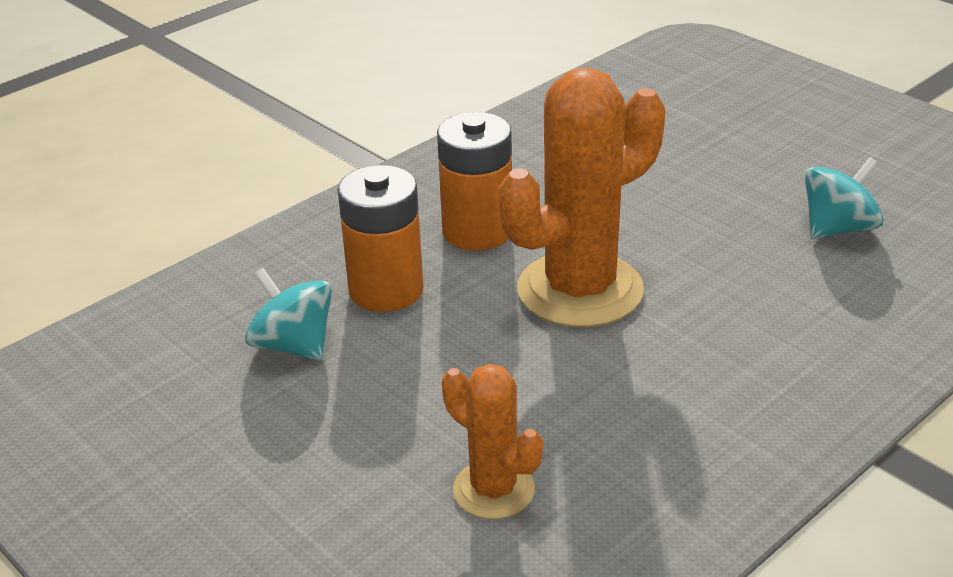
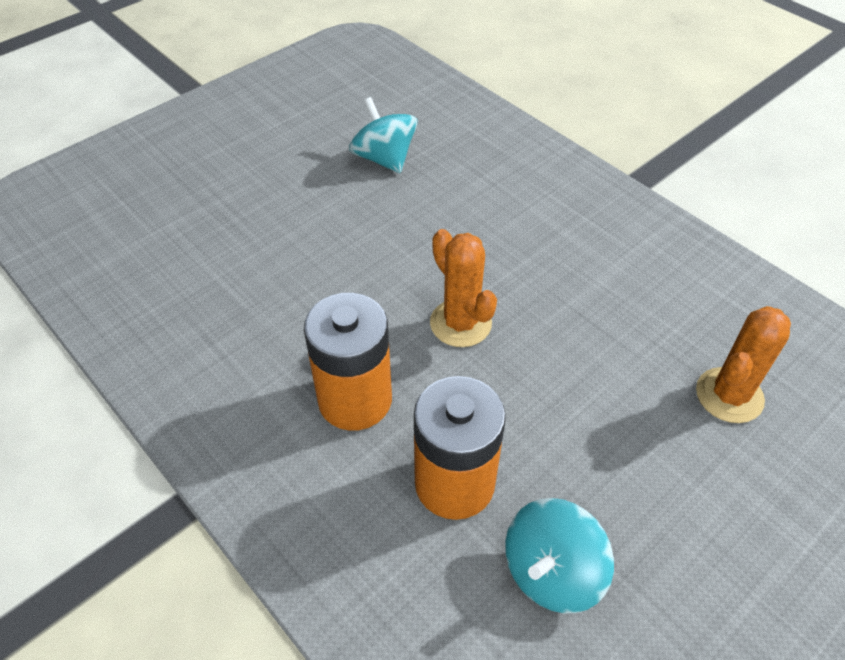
camera: 90 degrees left, 15 degrees up
orange cactus [499,68,665,327] -> orange cactus [430,229,497,347], size x0.54

